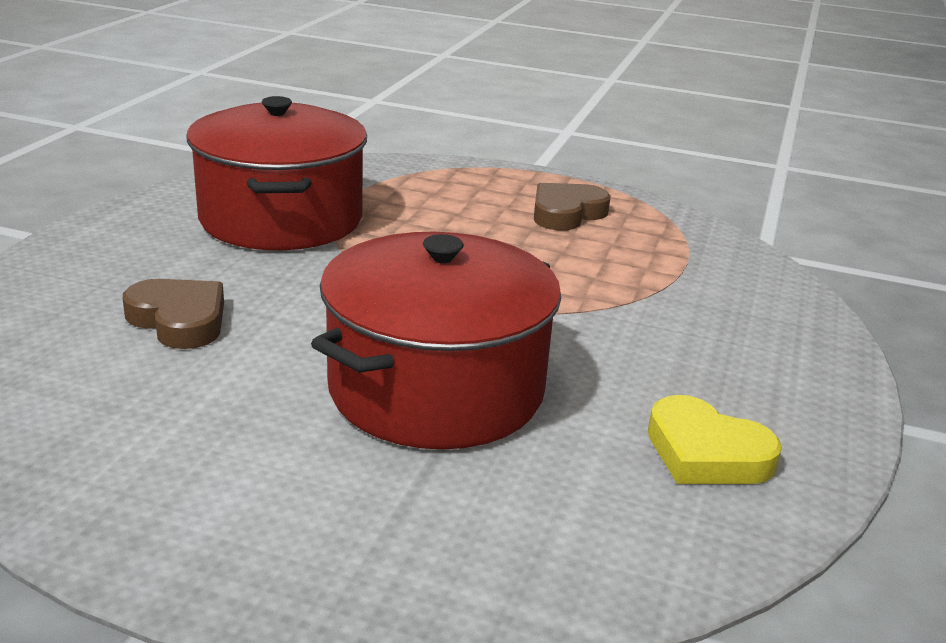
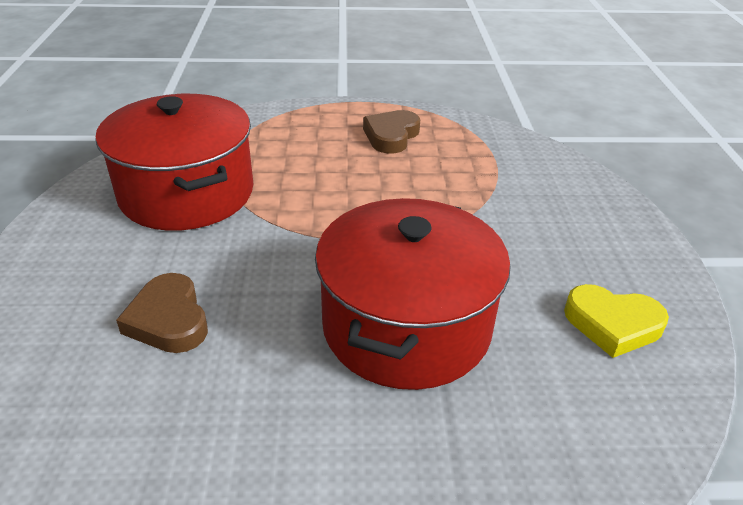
camera: 20 degrees left, 10 degrees up
brown heart [123,279,224,349] -> brown heart turned 135 degrees counterclockwise [116,273,208,353]

